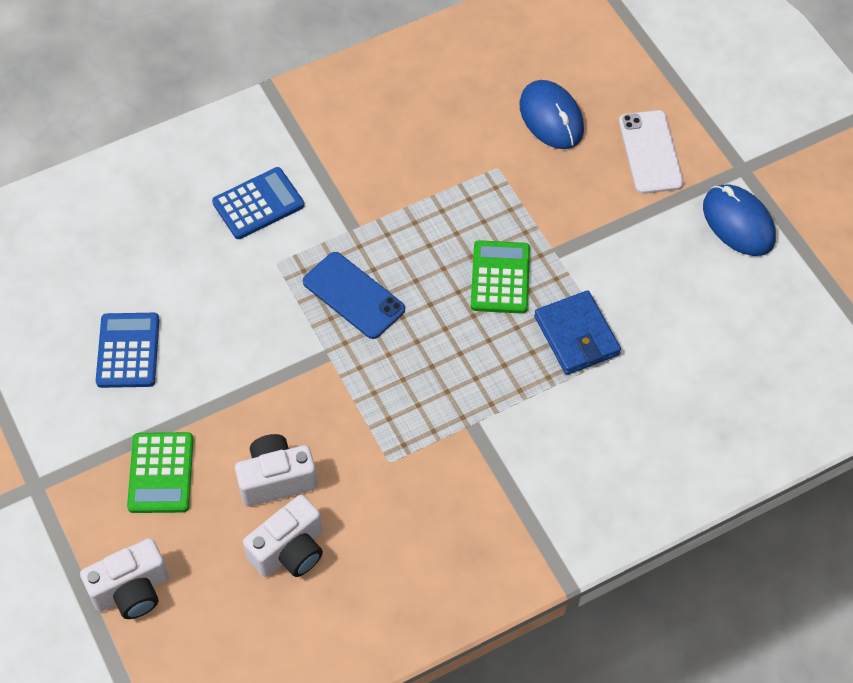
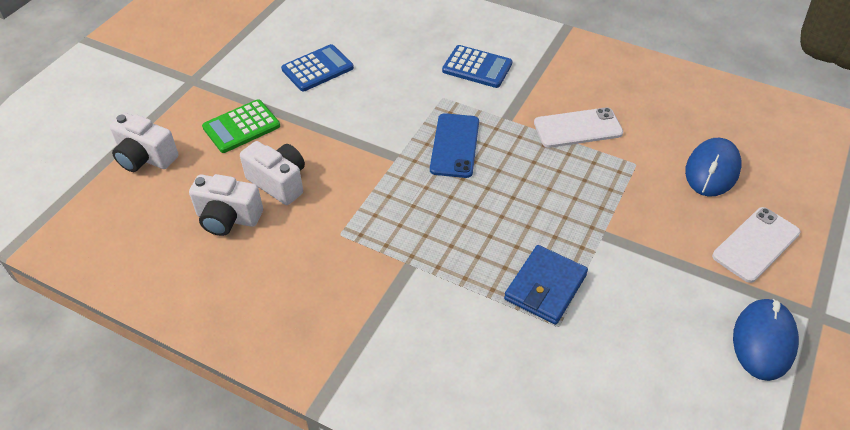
camera: 55 degrees right, 10 degrees down
green calculator [471,240,530,314] -> none
none -> white phone [534,107,623,148]

